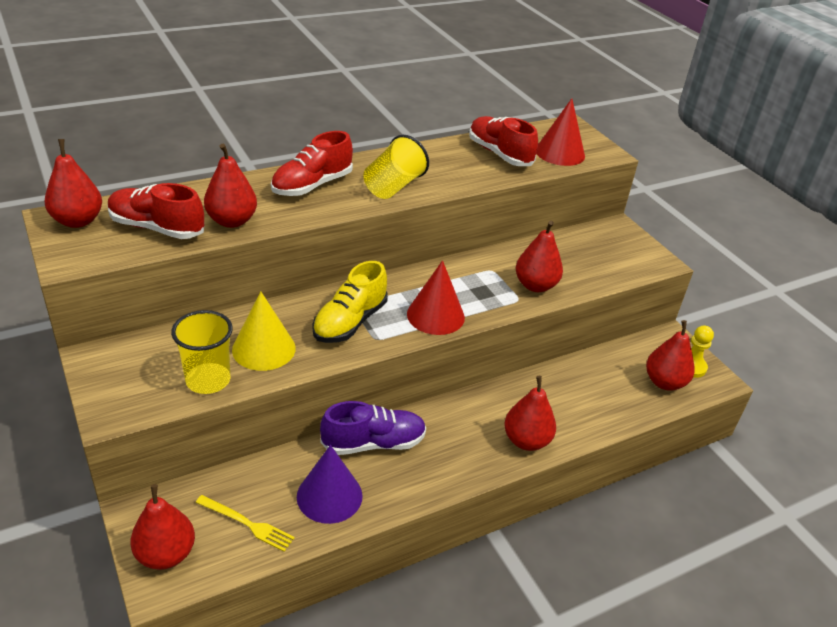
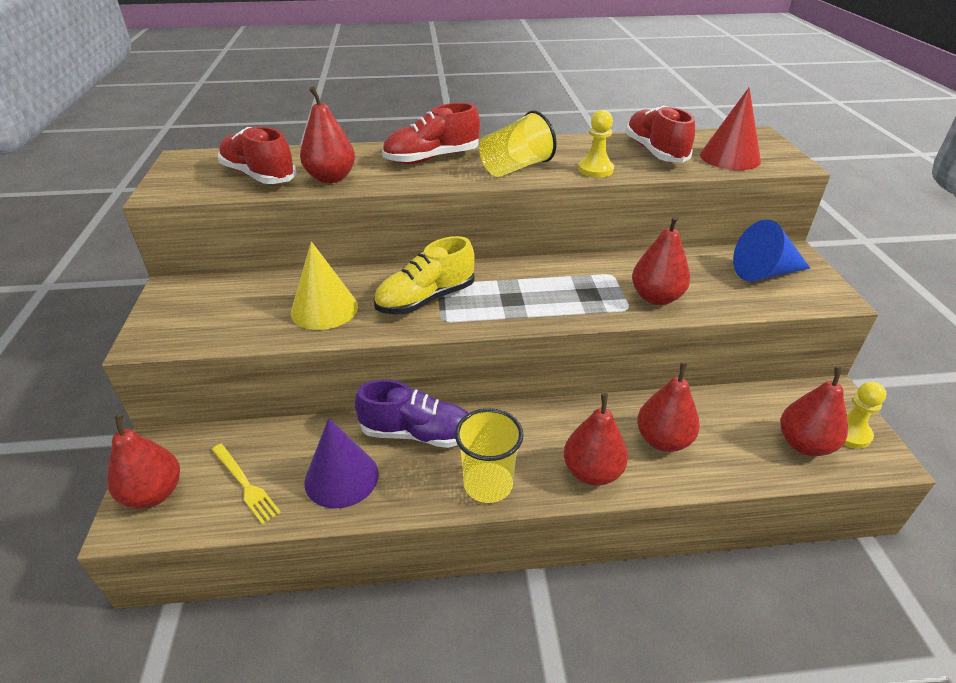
camera: 25 degrees right, 0 degrees up
red pear [45,139,102,228] -> red pear moved to [637,362,700,452]
yellow cup [171,310,233,394] -> yellow cup moved to [455,408,524,503]
red cone [407,260,465,335] -> none
none -> yellow pawn [578,110,614,178]
none -> blue cone [733,219,810,281]

